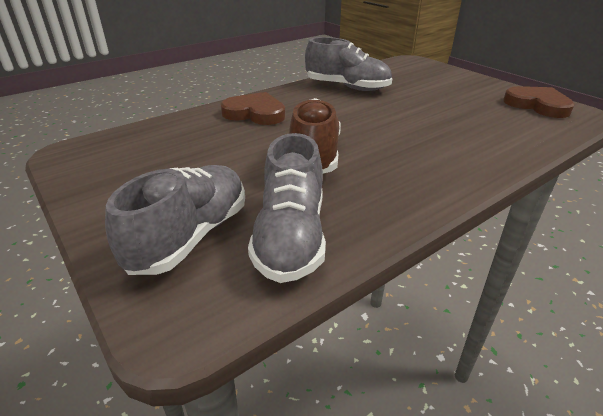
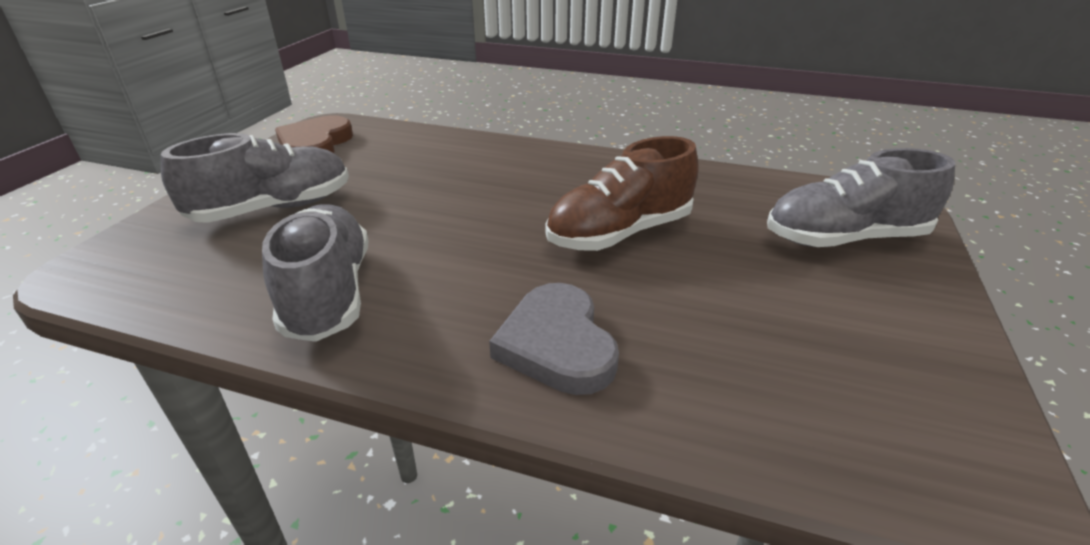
camera: 125 degrees left, 0 degrees up
brown heart [221,92,285,125] -> grey heart [489,283,619,395]
grey shoe [248,133,326,283] -> grey shoe moved to [161,133,349,223]

